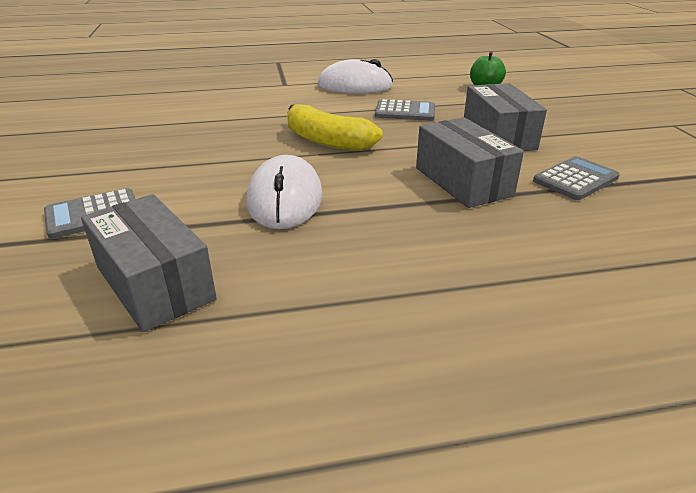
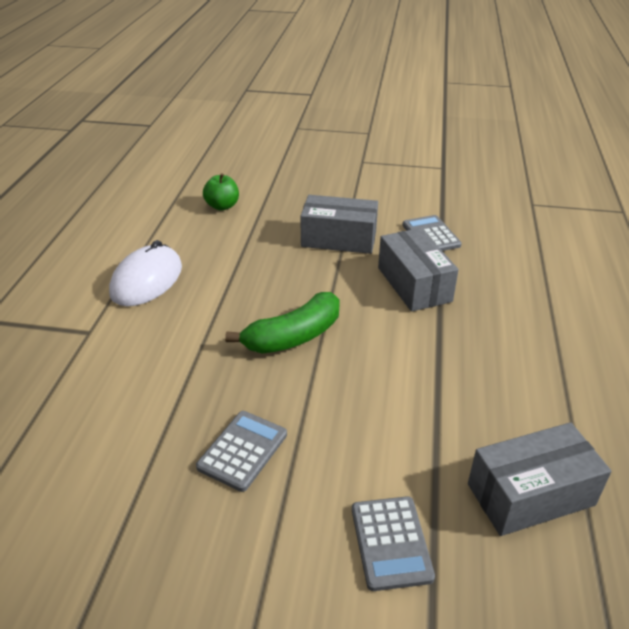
camera: 70 degrees left, 5 degrees up
white mouse [246,155,322,229] -> none
yellow banana [287,104,383,151] -> green banana [225,292,340,354]
grey calculator [375,99,435,121] -> grey calculator moved to [196,411,287,492]
grey box [416,117,524,208] -> grey box turned 75 degrees clockwise [378,228,459,312]

